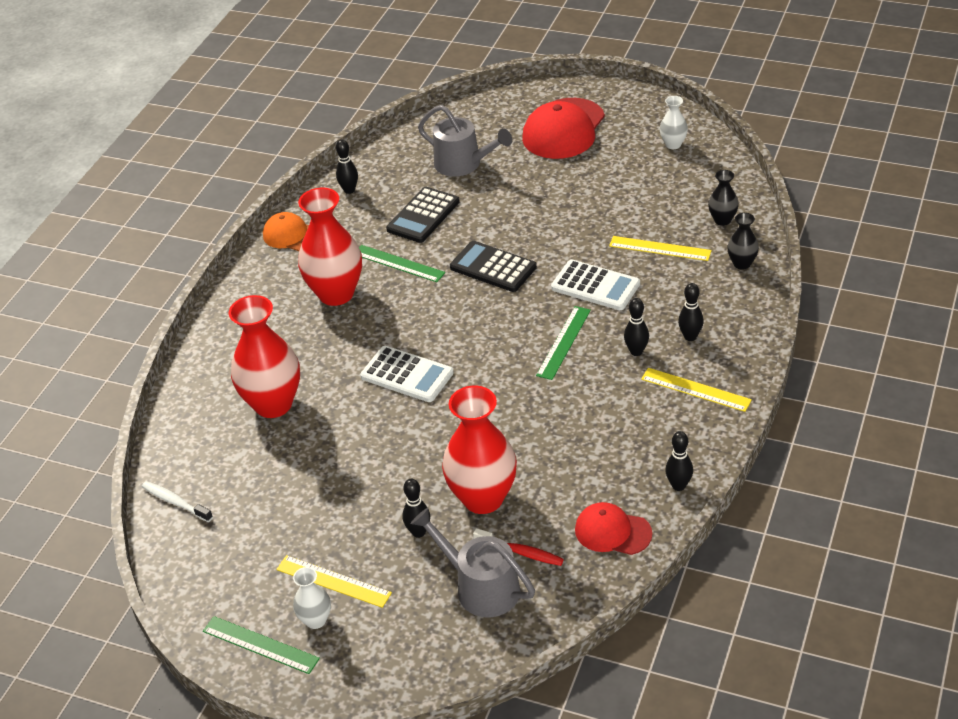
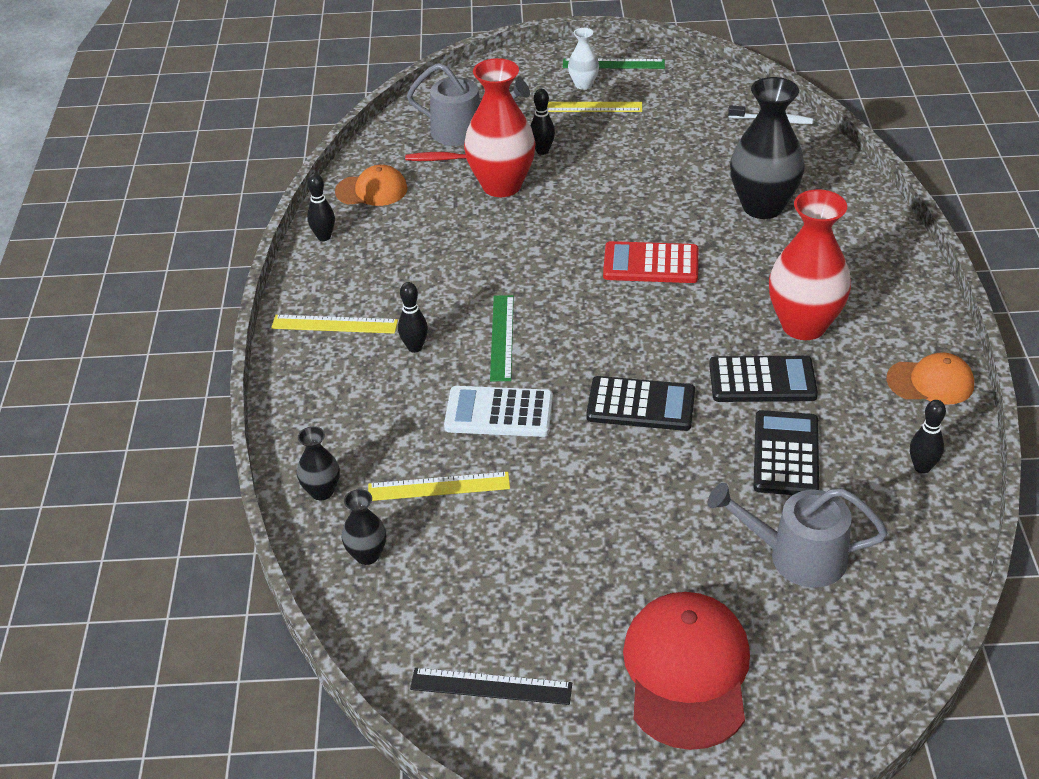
camera: 155 degrees right, 0 degrees up
red vase [229,295,300,418] -> black vase [730,77,805,219]
green ruler [359,245,445,282] -> black calculator [709,356,818,402]
white calculator [360,346,454,402] -> red calculator [603,241,698,283]
red cap [575,502,652,555] -> orange cap [335,165,408,206]
white vase [660,96,688,149] -> black ruler [410,668,572,705]
black bowling pin [678,283,704,341] -> none

